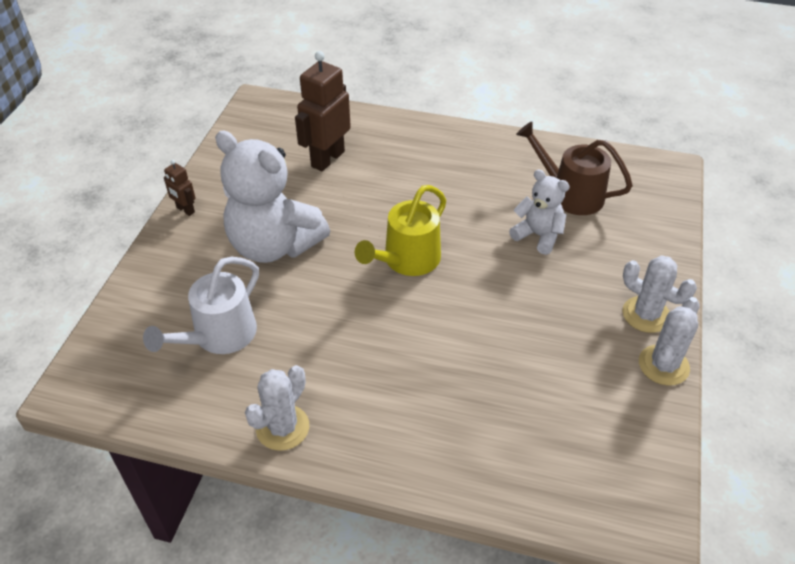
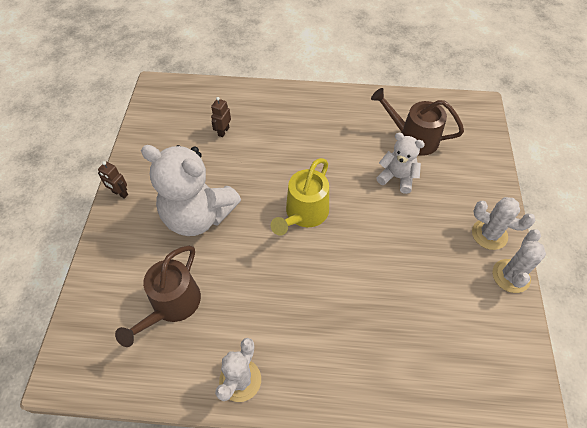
camera: 10 degrees left, 10 degrees up
white watering can [143,257,259,354] -> brown watering can [115,245,201,347]
brown robot [295,51,351,171] -> brown robot [211,97,231,137], size x0.49

